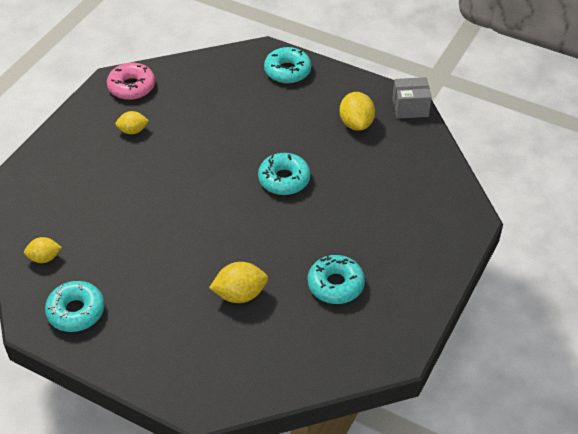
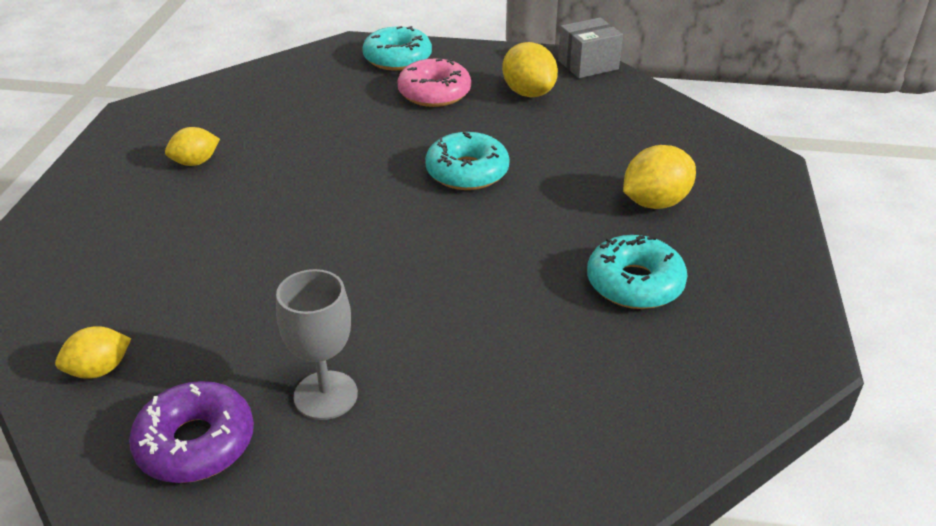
camera: 20 degrees left, 10 degrees down
turquoise donut [45,281,105,332] -> purple donut [129,381,254,483]
pink donut [107,63,155,100] -> pink donut moved to [397,59,471,107]
yellow lemon [209,262,268,303] -> yellow lemon moved to [623,145,696,209]
none -> grey goblet [276,269,358,420]

